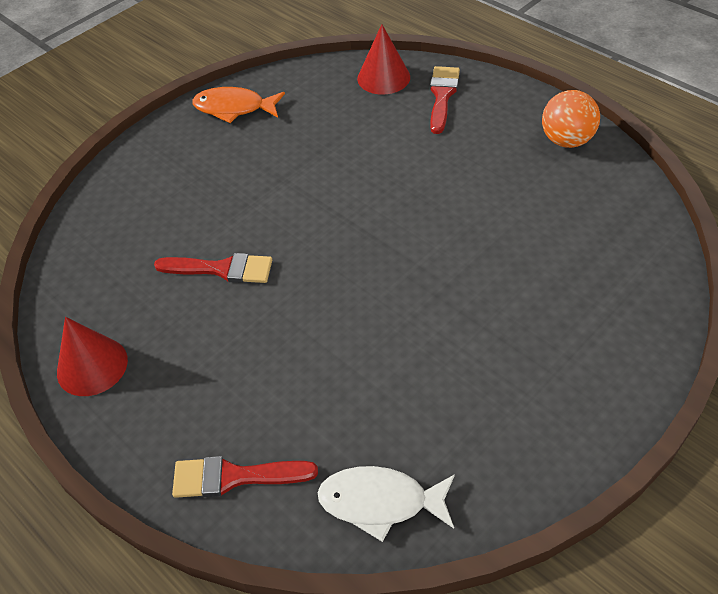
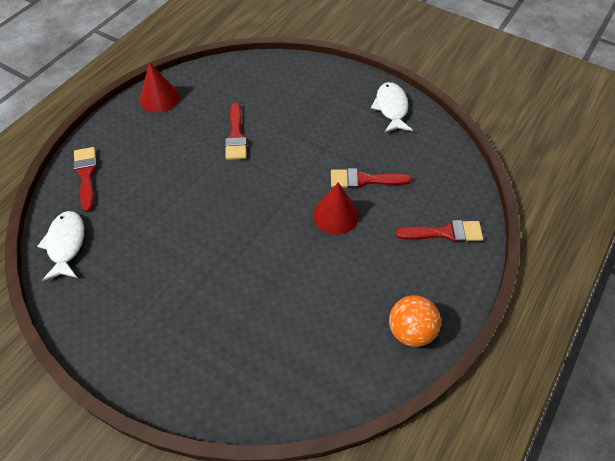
camera: 75 degrees right, 5 degrees up
orange fish [192,87,285,123] -> white fish [371,82,413,133]
red cone [357,24,410,94] -> red cone moved to [313,182,359,235]
none -> red brush [331,168,412,189]

